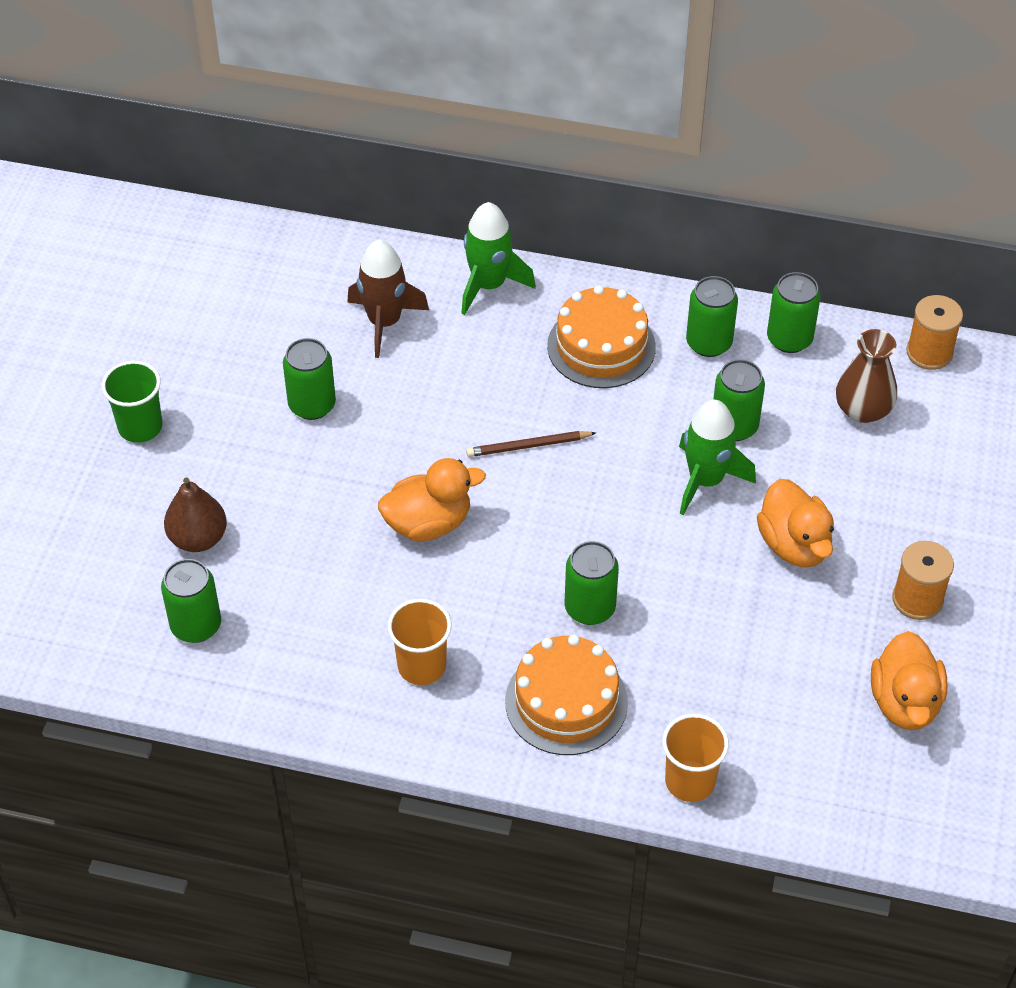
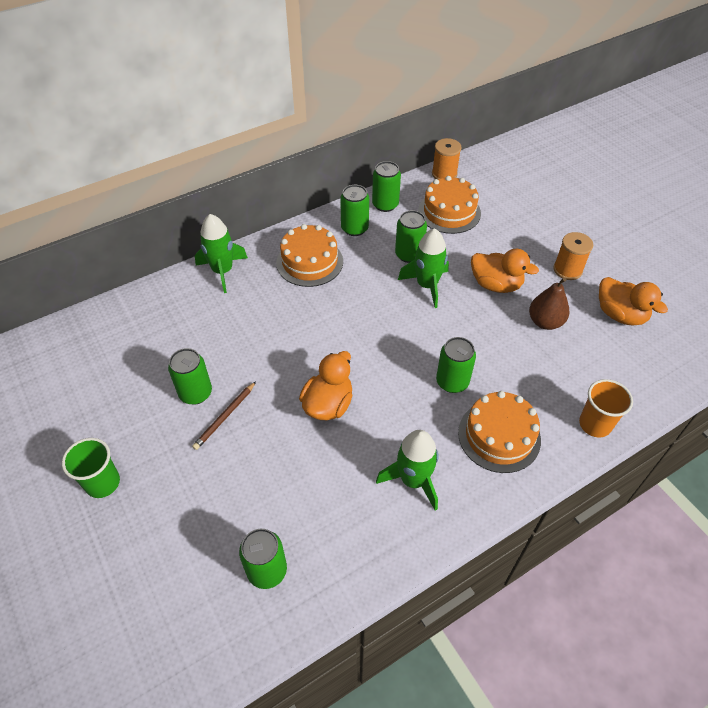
camera: 45 degrees left, 0 degrees up
brown pear [164,477,227,552] -> brown pear moved to [529,278,570,330]
brown rocket [347,240,429,358] -> none
orange cup [388,599,452,685] -> green rocket [376,430,439,511]
brown pencil [466,431,596,457] -> brown pencil moved to [192,381,256,450]
brown vase [836,329,897,423] -> orange cake [418,176,481,234]

